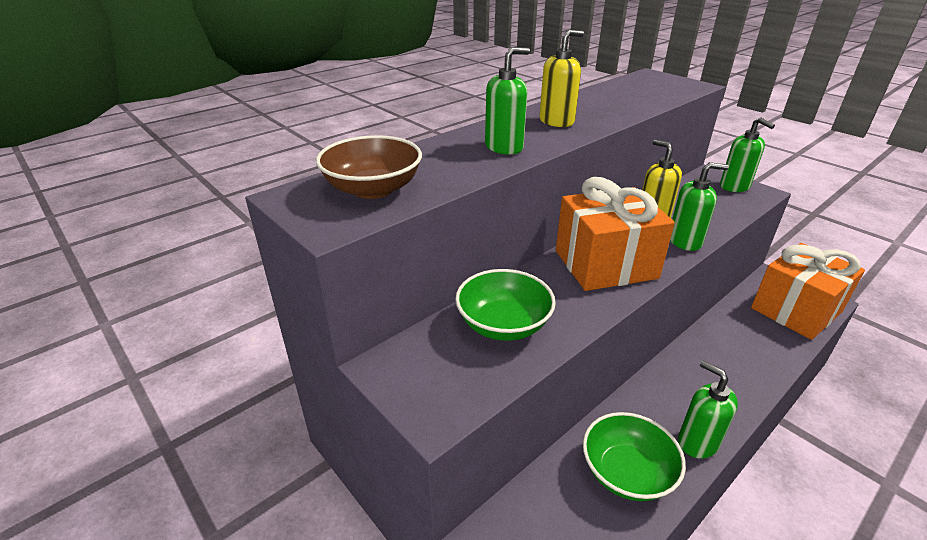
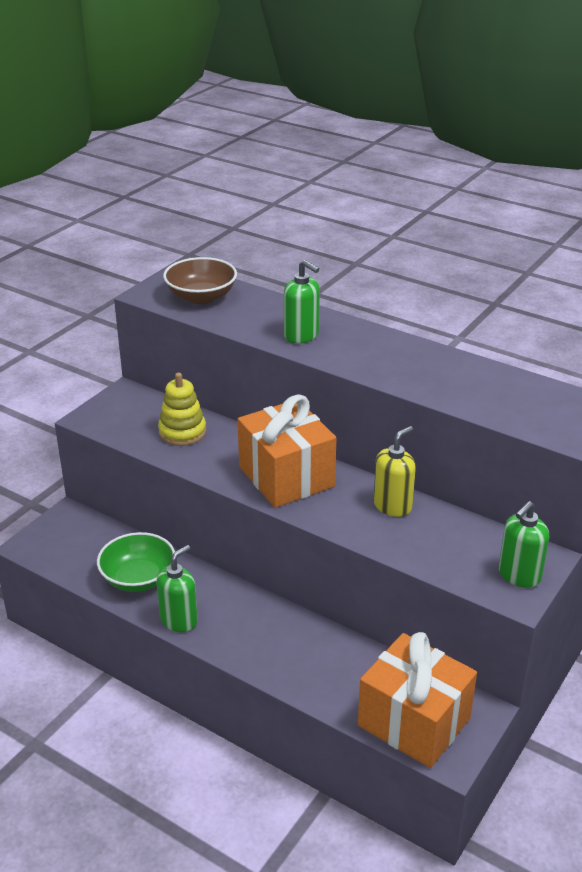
camera: 75 degrees right, 0 degrees up
green bowl [455,269,556,341] -> yellow stacking toy [158,373,206,446]
yellow soap dispenser [539,30,584,127] -> none
green soap dispenser [670,162,729,251] -> none

